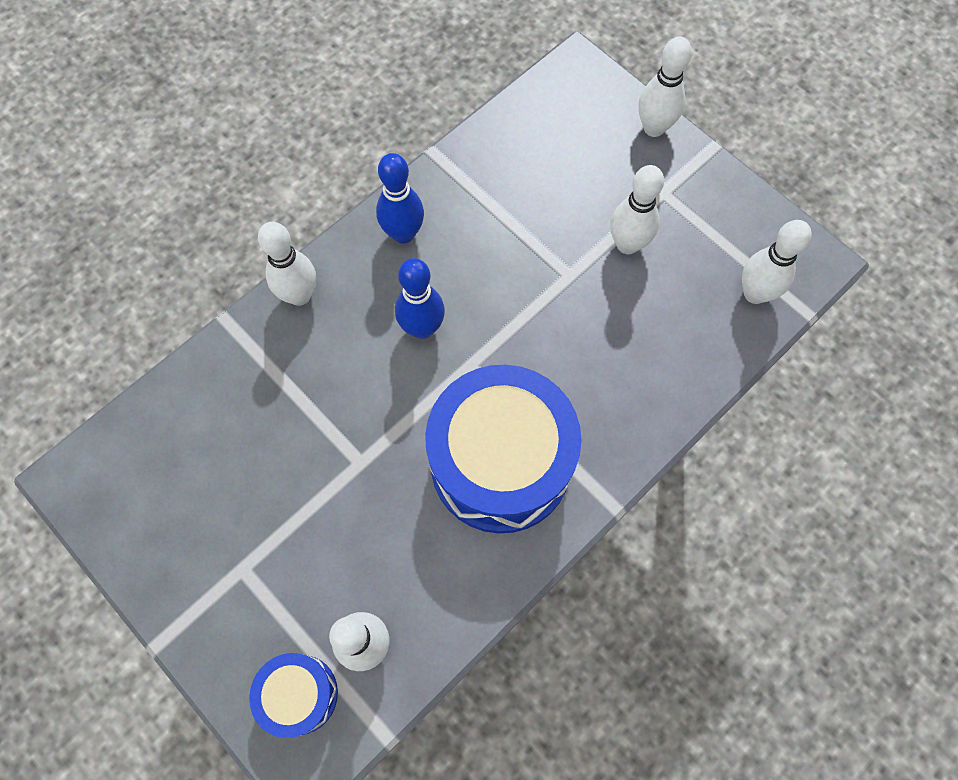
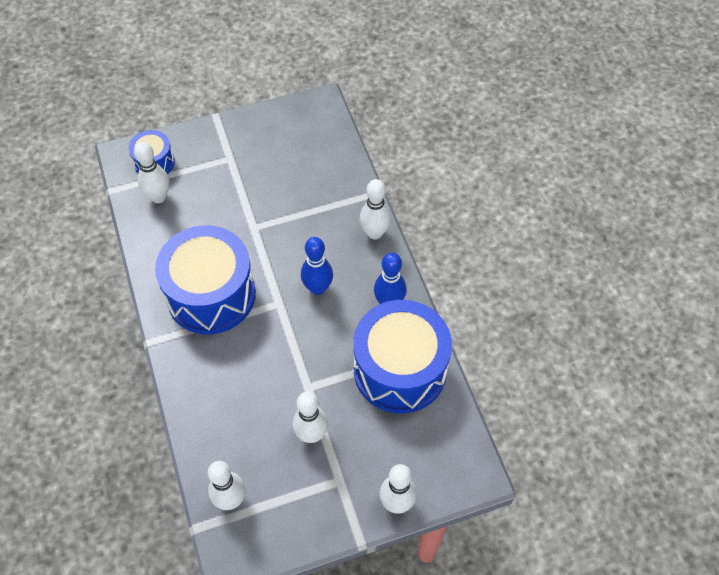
camera: 115 degrees right, 10 degrees down
none -> blue drum [353,300,452,413]

